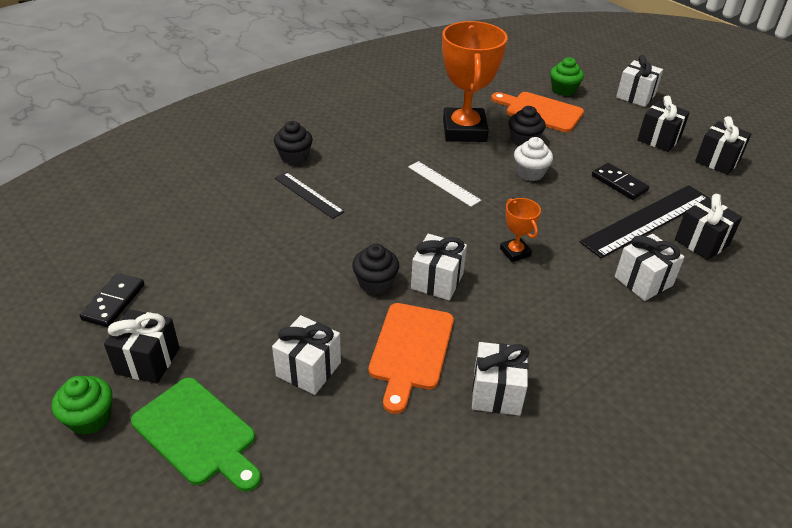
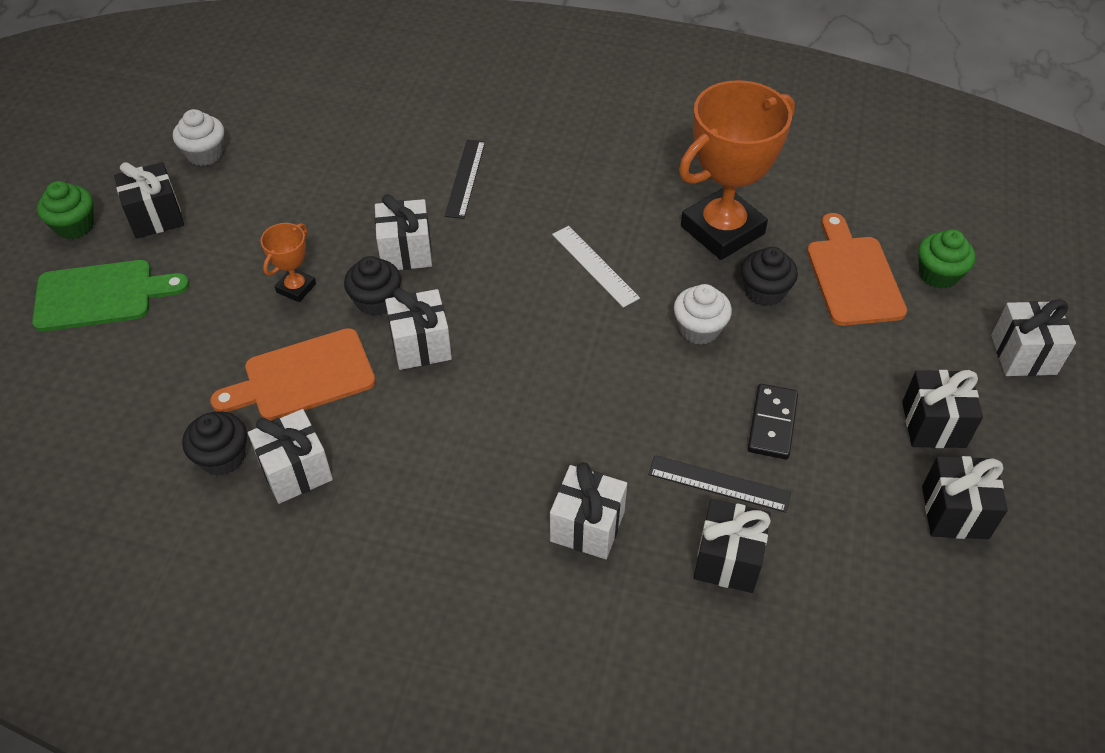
camera: 55 degrees right, 10 degrees up
black domino [80,273,145,327] -> white cupcake [173,109,224,166]
green cutting board [131,378,261,492] -> green cutting board turned 105 degrees counterclockwise [32,260,189,332]
white gift [272,315,341,395] -> white gift moved to [375,194,432,270]
black cupcake [274,121,313,165] -> black cupcake moved to [182,411,247,476]
white ruler [408,161,481,207] -> white ruler turned 45 degrees counterclockwise [552,226,640,308]
orange trophy [500,198,541,262] -> orange trophy moved to [261,223,316,302]
black ruler [580,185,708,258] -> black ruler [648,455,791,513], size x0.56

